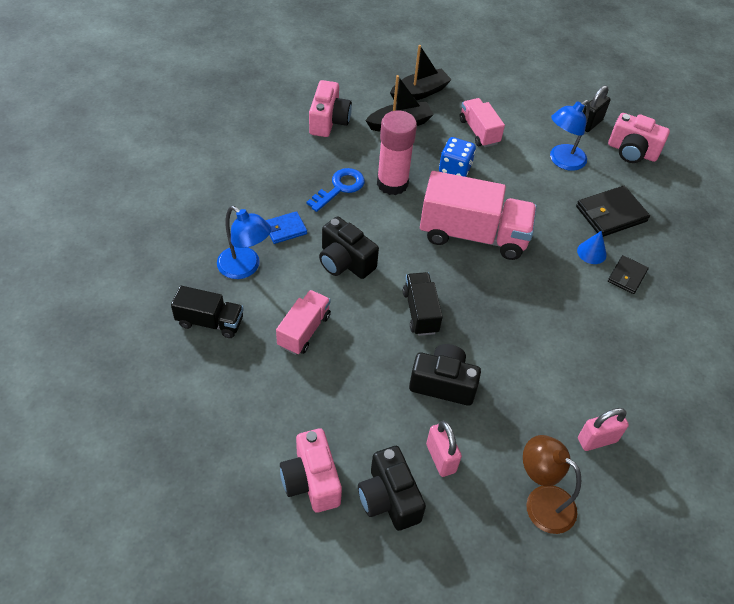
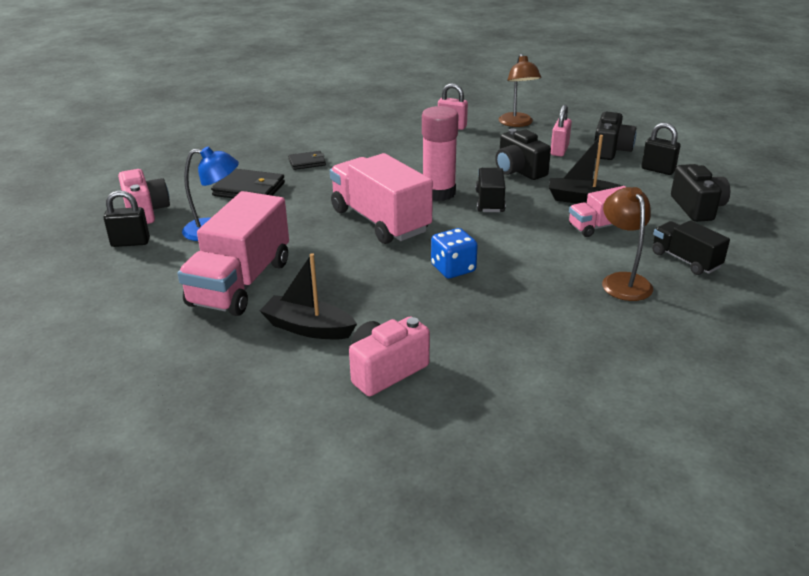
camera: 135 degrees left, 20 degrees down
blue lamp [217,206,271,279] -> brown lamp [602,187,653,301]
blue wallet [265,211,307,244] -> none
pink camera [280,428,342,513] -> black padlock [641,123,680,175]
blue key [306,168,365,212] -> none
black camera [319,216,379,279] -> black camera moved to [671,164,730,222]
pink glue stick [377,110,417,195] -> pink glue stick moved to [422,106,459,201]
black boat [390,45,452,100] -> black boat moved to [549,135,622,204]
black truck [403,272,443,336] -> black truck turned 150 degrees clockwise [476,168,506,212]
blue dice [439,137,476,177] -> blue dice moved to [431,228,478,278]
pink truck [460,98,505,147] -> pink truck [177,191,289,316], size x1.83
blue cone [577,231,607,264] -> none

